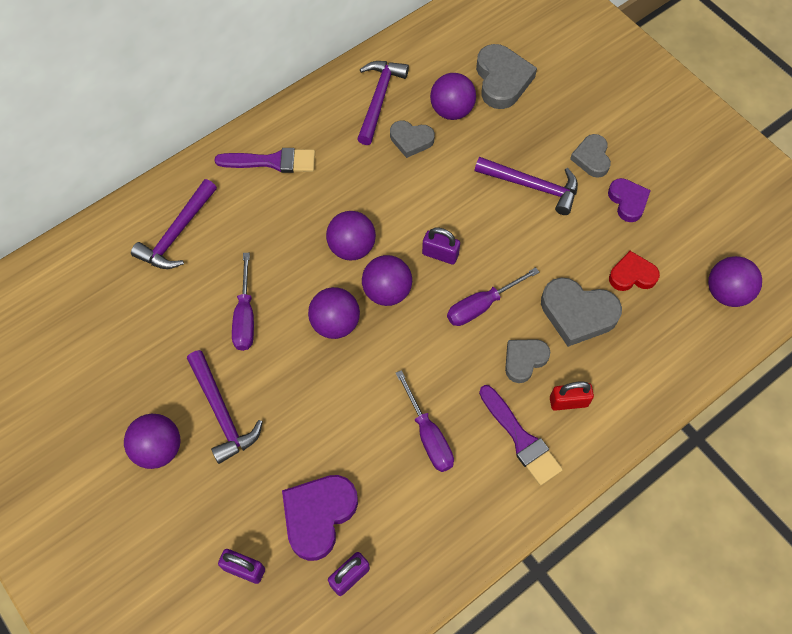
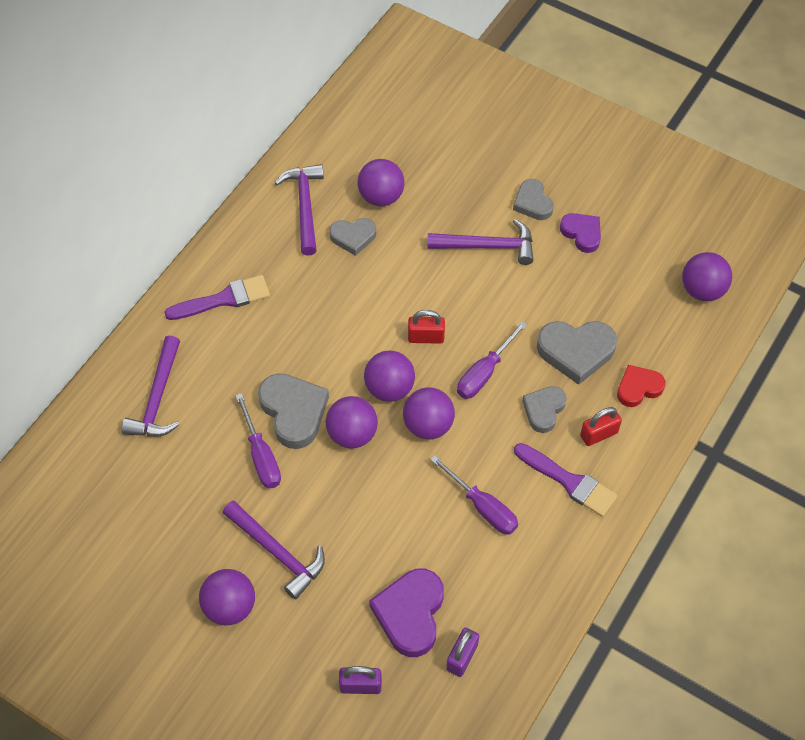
camera: 20 degrees left, 5 degrees down
purple ball [326,211,376,260] -> purple ball moved to [403,387,455,439]
purple padlock [422,228,460,265] -> red padlock [408,310,445,344]
grey heart [476,44,537,109] -> grey heart moved to [258,373,329,449]
red heart [609,251,660,291] -> red heart moved to [617,365,665,407]

